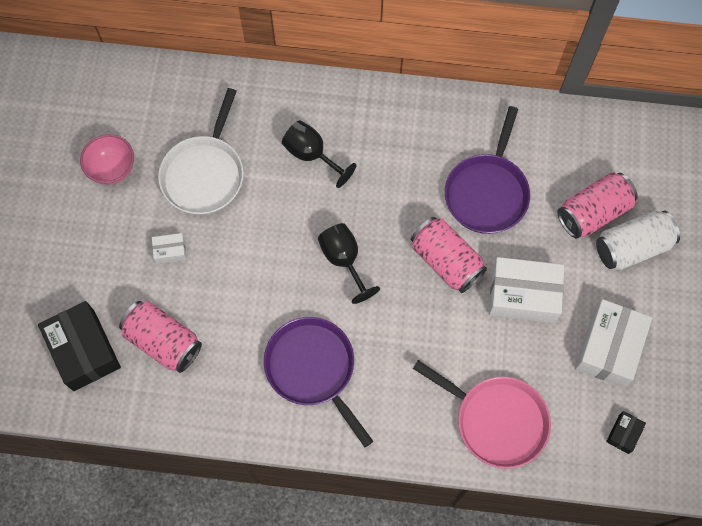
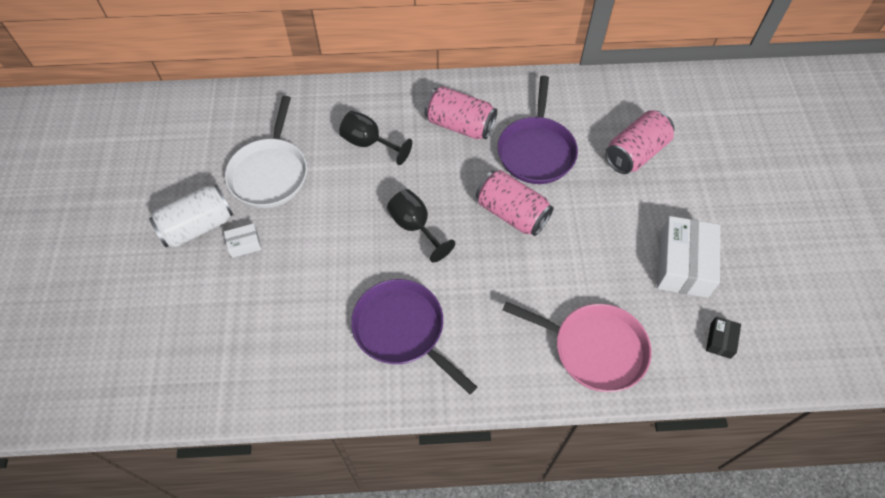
camera: 10 degrees left, 10 degrees down
black box [38,301,121,391] -> none
pink bowl [80,134,134,185] -> none
pink can [119,301,202,373] -> pink can moved to [424,86,497,139]
white box [489,257,564,323] -> none
white can [596,210,680,271] -> white can moved to [149,184,233,248]

